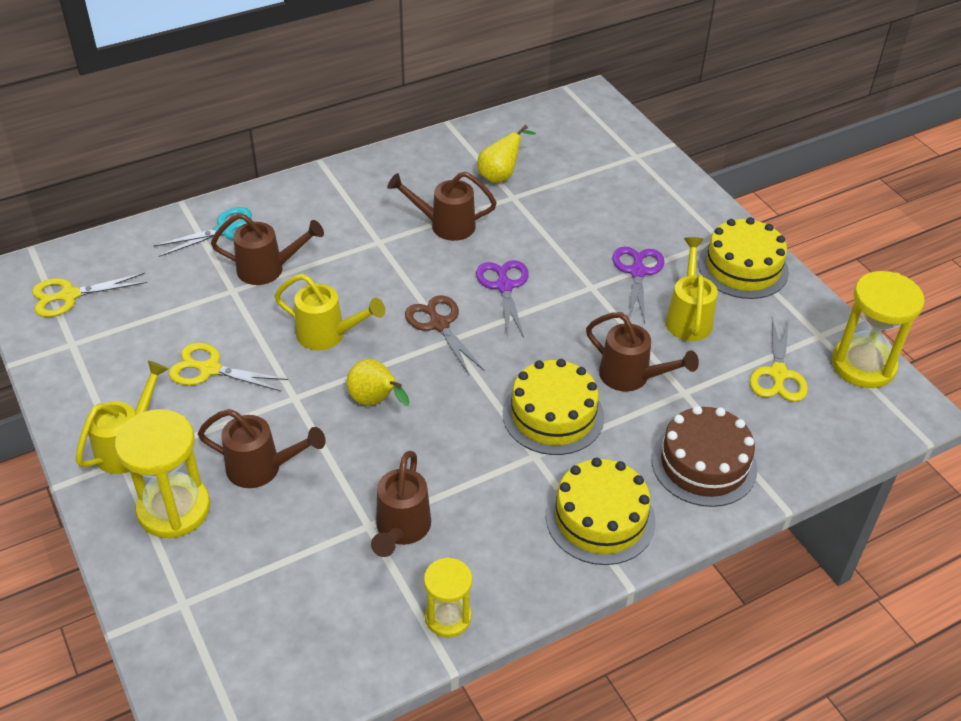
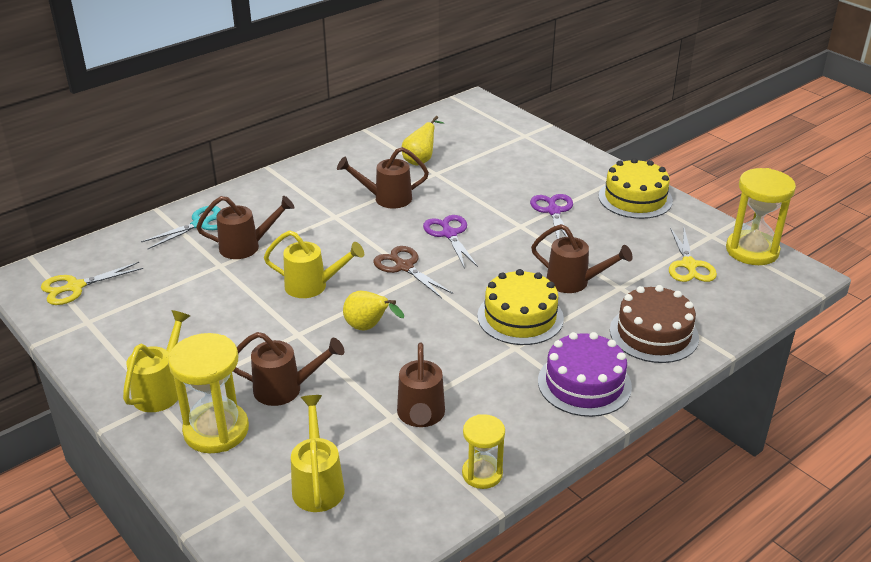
camera: 10 degrees left, 10 degrees down
yellow scissors [169,343,288,391] -> none
yellow cake [546,458,656,565] -> purple cake [538,332,632,417]
yellow watering can [666,237,718,341] -> yellow watering can moved to [291,395,345,512]

